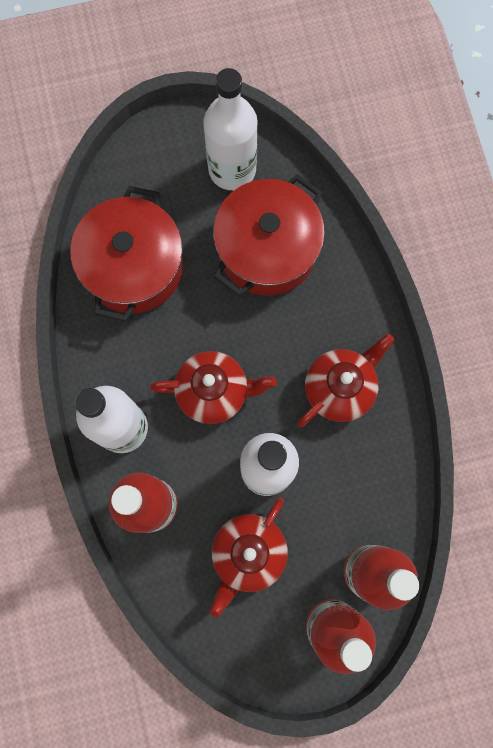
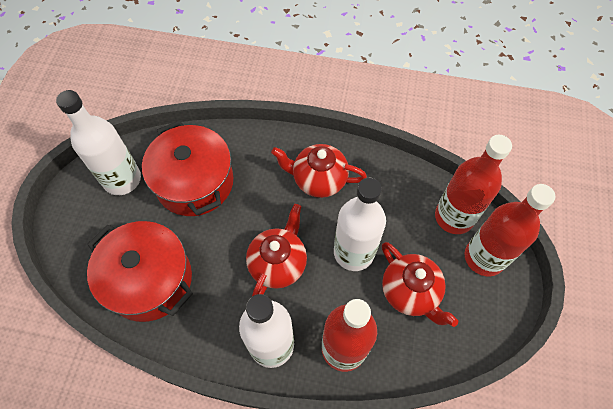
camera: 65 degrees left, 15 degrees down
red teapot [297,334,394,427] -> red teapot turned 60 degrees counterclockwise [271,144,367,198]

